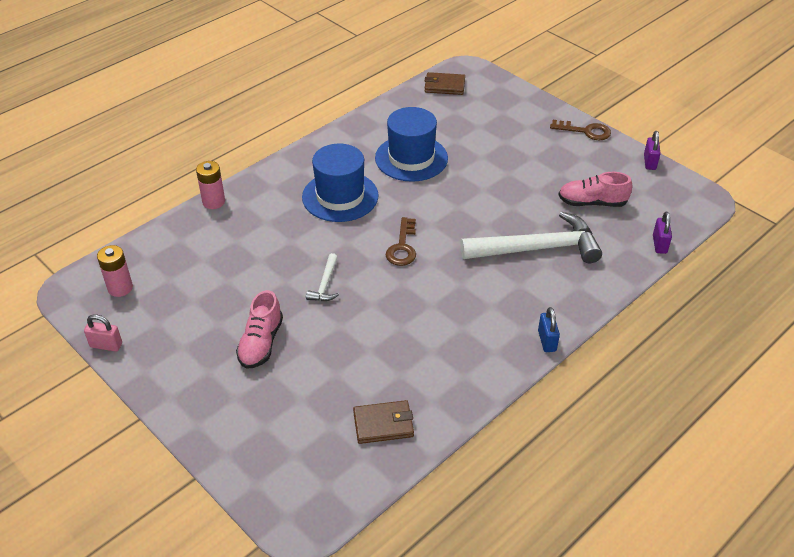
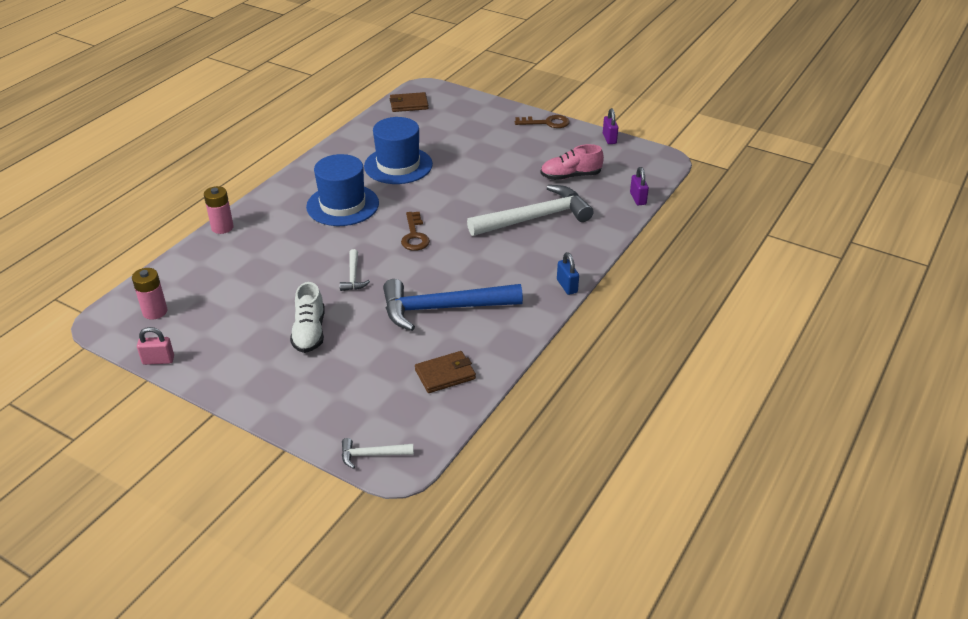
camera: 15 degrees left, 5 degrees down
pink shoe [236,290,283,369] -> white shoe [290,282,325,353]
none -> white hammer [342,438,414,469]
none -> blue hammer [383,279,523,331]

